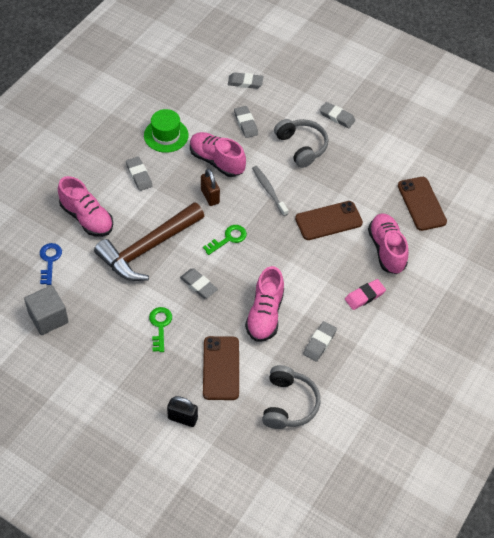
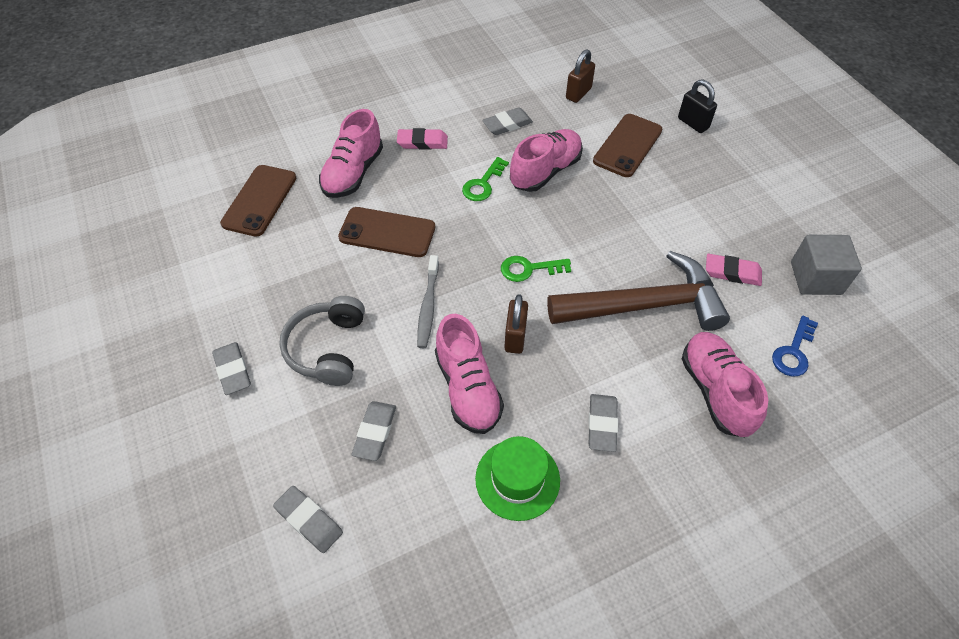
camera: 145 degrees left, 0 degrees up
green key [149,307,172,352] -> green key moved to [462,157,509,201]
grey eraser [180,268,218,299] -> none
grey headphones [262,365,320,429] -> brown padlock [566,49,595,103]
none -> pink eraser [706,254,762,286]

